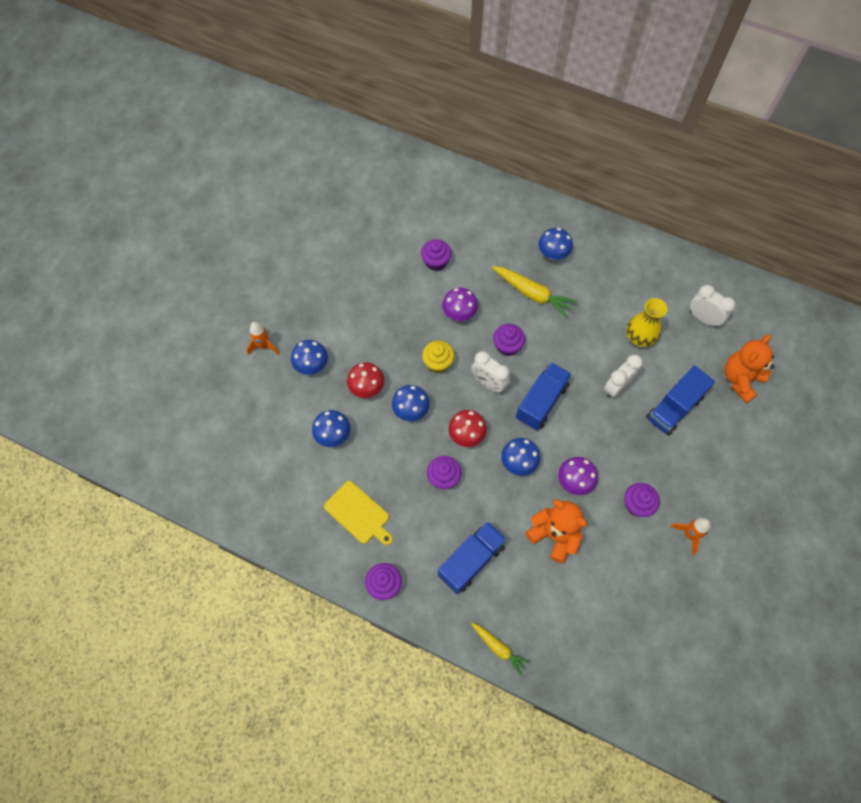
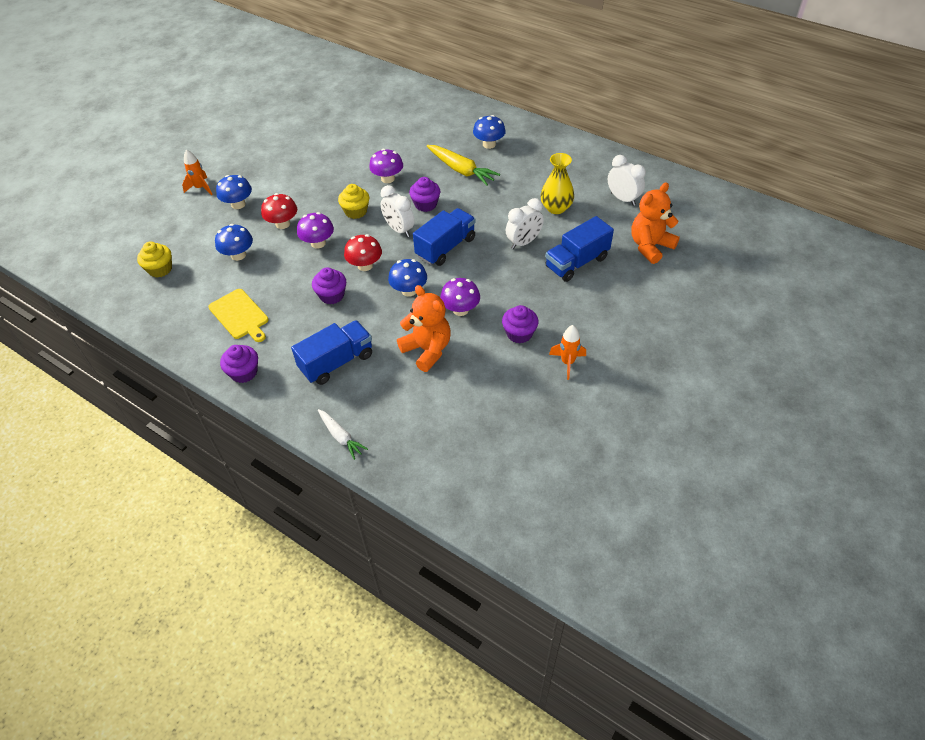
camera: 10 degrees right, 15 degrees down
blue mushroom [392,385,430,421] -> purple mushroom [297,212,334,249]
purple cupcake [421,240,452,271] -> none
yellow carrot [471,623,530,676] -> white carrot [318,409,368,460]
none -> yellow cupcake [137,241,172,278]

